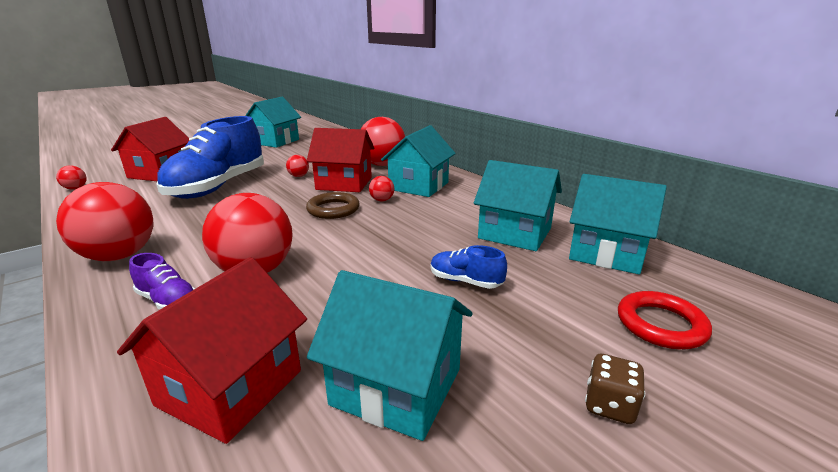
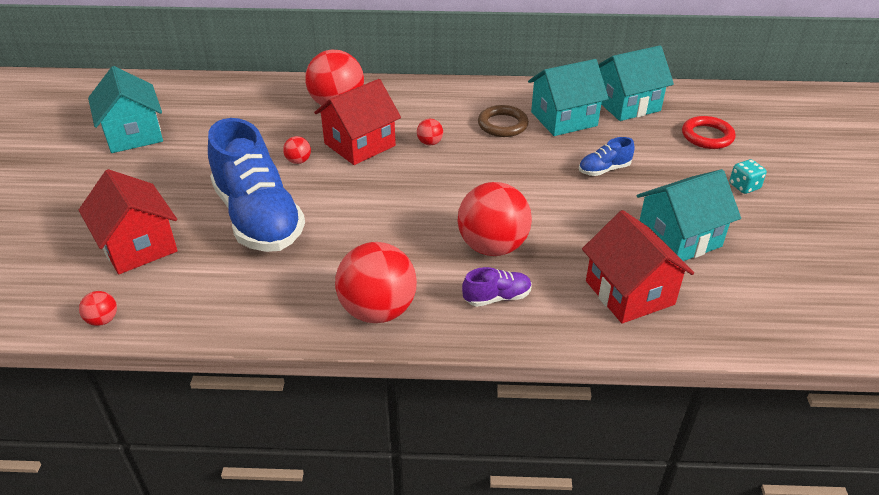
camera: 50 degrees left, 15 degrees up
brown ring [306,192,360,219] -> brown ring moved to [478,105,529,137]
turquoise house [381,125,456,197] -> none
brown dice [585,354,645,424] -> turquoise dice [729,159,767,194]

